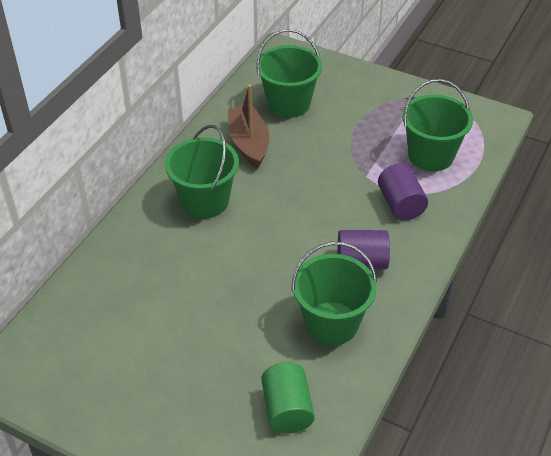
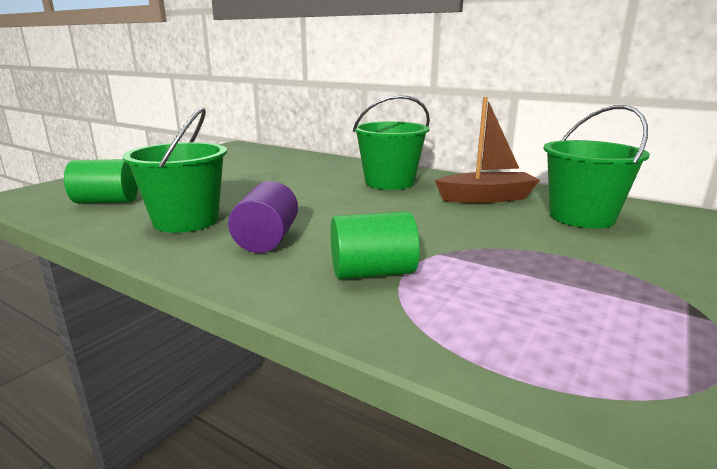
camera: 95 degrees right, 25 degrees down
purple cylinder [378,163,428,221] -> green cylinder [331,211,420,279]
green bucket [402,79,473,171] -> none

